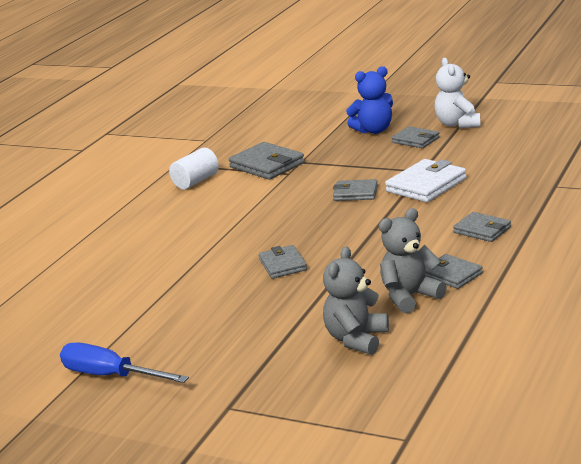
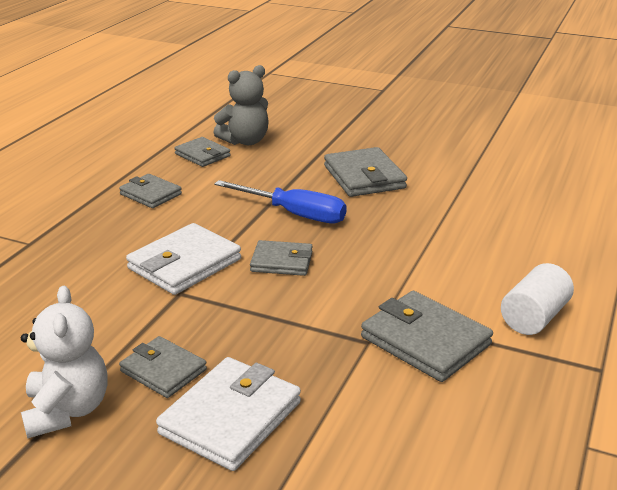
camera: 175 degrees right, 5 degrees up
blue screwdriver [60,343,189,383] -> blue screwdriver moved to [214,180,347,224]
grey wallet [259,245,307,279] -> grey wallet [324,147,407,197], size x1.58
grey teddy bear [323,246,389,355] -> none
blue teddy bear [346,66,393,134] -> white wallet [156,357,301,471]

